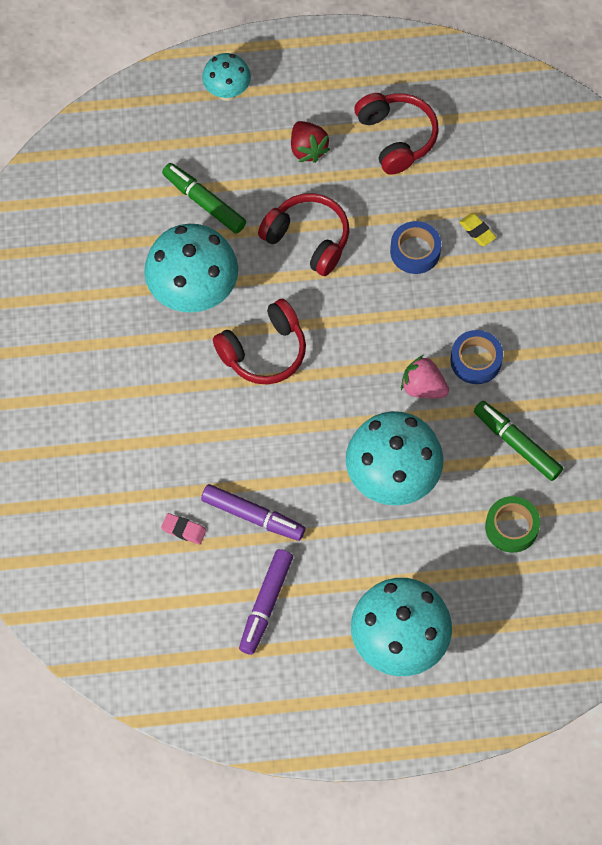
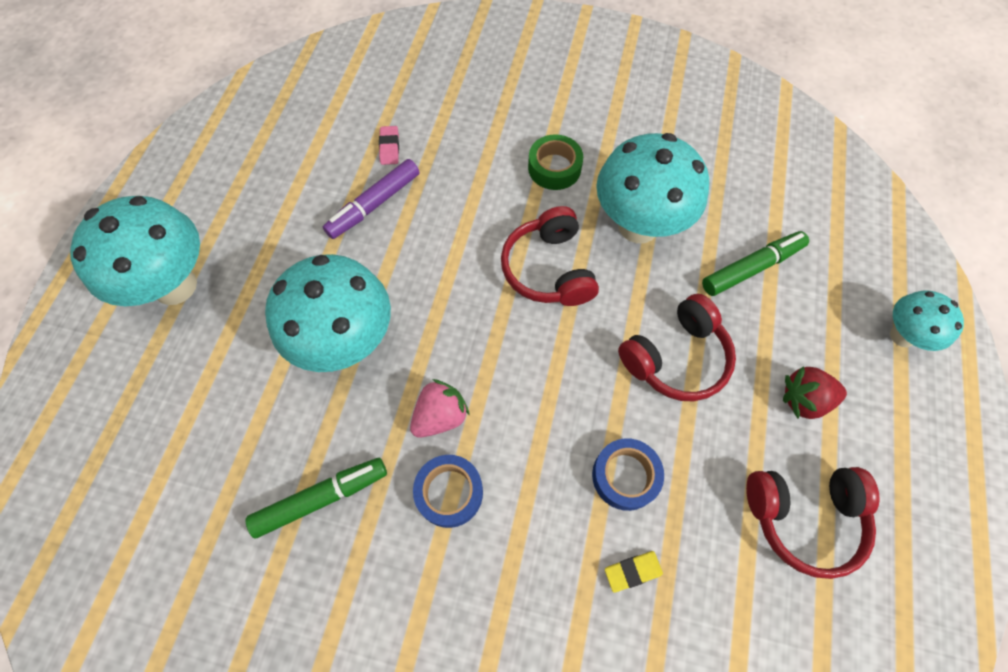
camera: 110 degrees right, 0 degrees up
pink eraser [161,513,206,545] -> pink eraser turned 45 degrees counterclockwise [379,126,399,165]
purple marker [239,549,293,655] -> none
green tape [485,496,540,553] -> green tape moved to [528,134,583,190]

